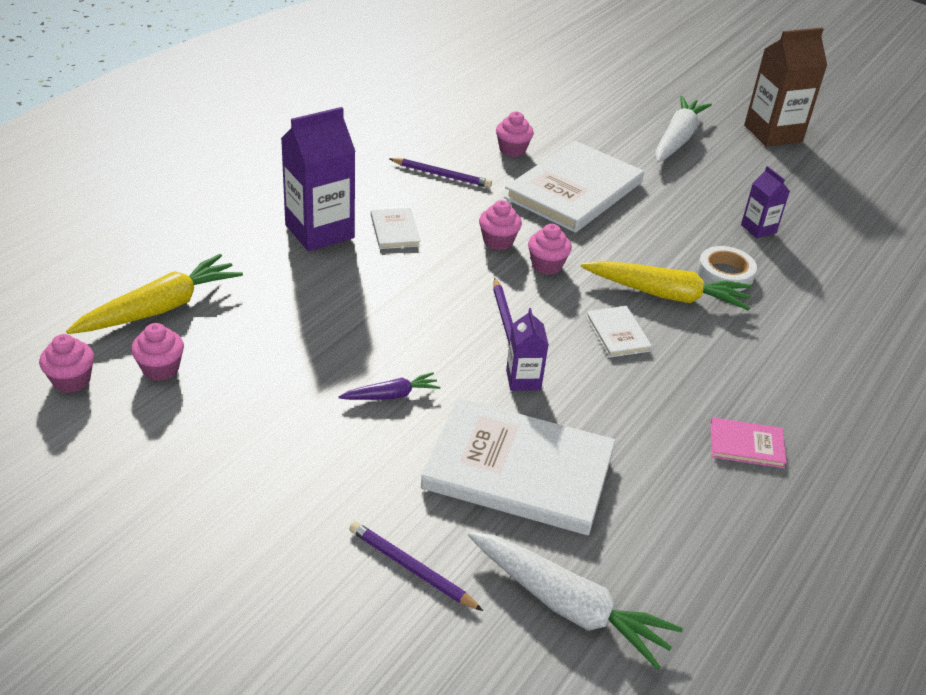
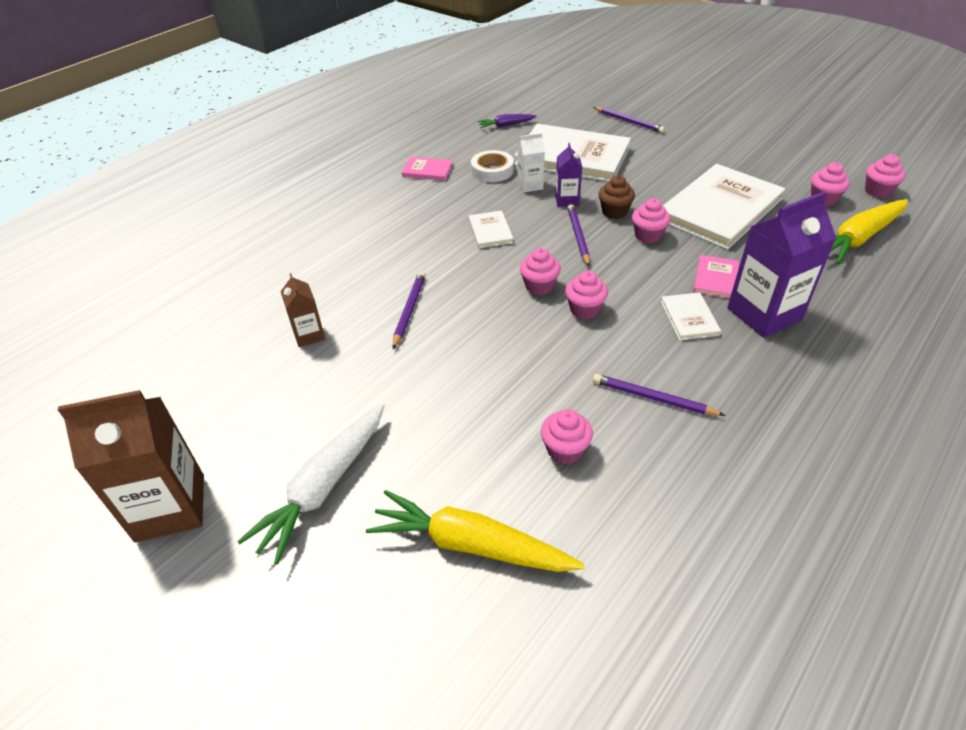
camera: 170 degrees left, 5 degrees up
purple carrot [339,372,440,400] -> purple carrot moved to [478,114,537,128]
white carrot [468,532,683,670] -> none
white book [504,140,644,233] -> white book moved to [663,164,786,250]
yellow carrot [581,261,751,311] -> yellow carrot moved to [366,490,585,572]
white tape [697,246,757,291] -> white tape moved to [471,150,514,182]
purple carton [741,166,790,238] -> brown carton [281,273,325,347]
none -> purple pencil [392,271,426,349]
none -> white carton [517,133,545,193]
none -> brown cupcake [598,176,635,219]
none -> pink cupcake [632,198,670,243]
none -> pink book [693,255,739,299]

